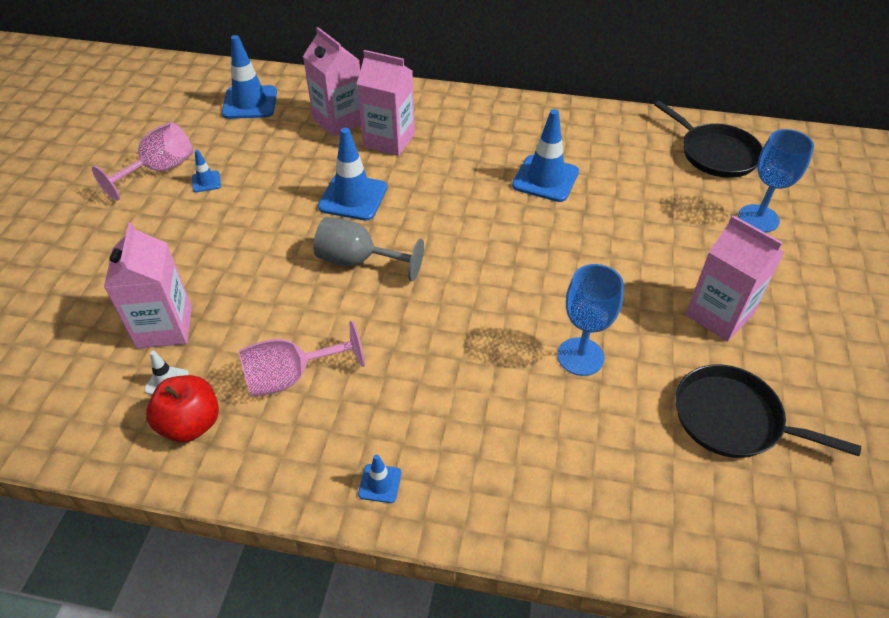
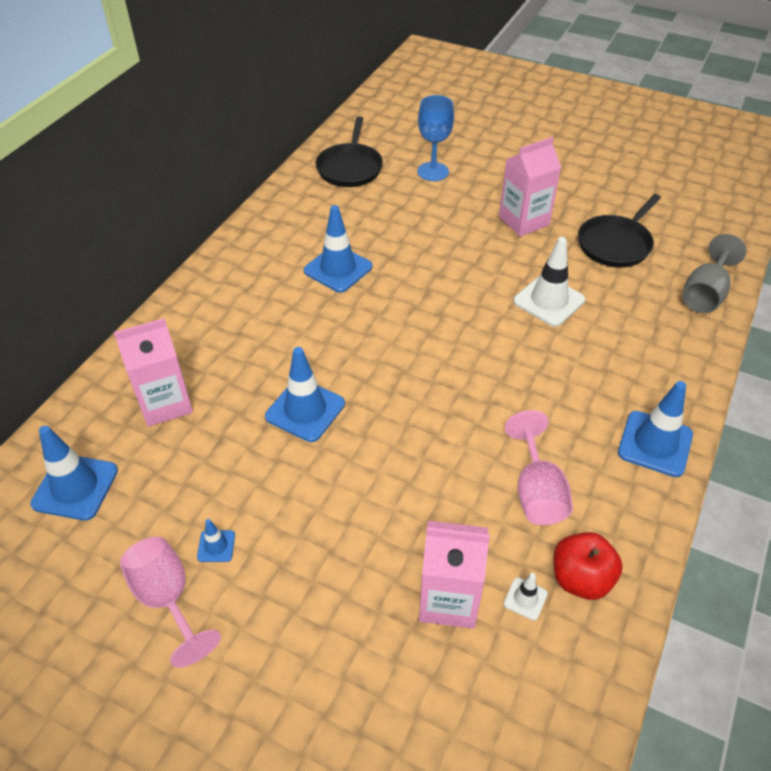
camera: 75 degrees left, 0 degrees up
grey goblet [314,217,424,281] -> grey goblet moved to [682,234,747,313]
pink carton [357,50,415,156] -> none
blue traffic cone [358,454,401,503] -> blue traffic cone [618,381,693,477], size x2.07
blue goblet [557,264,624,376] -> white traffic cone [513,237,585,327]
black pan [654,101,763,178] -> black pan turned 120 degrees clockwise [316,116,383,187]

